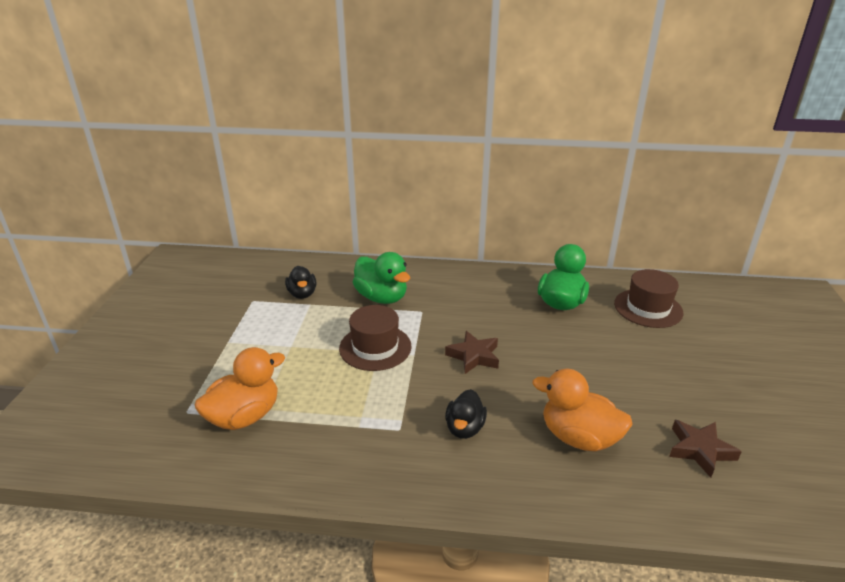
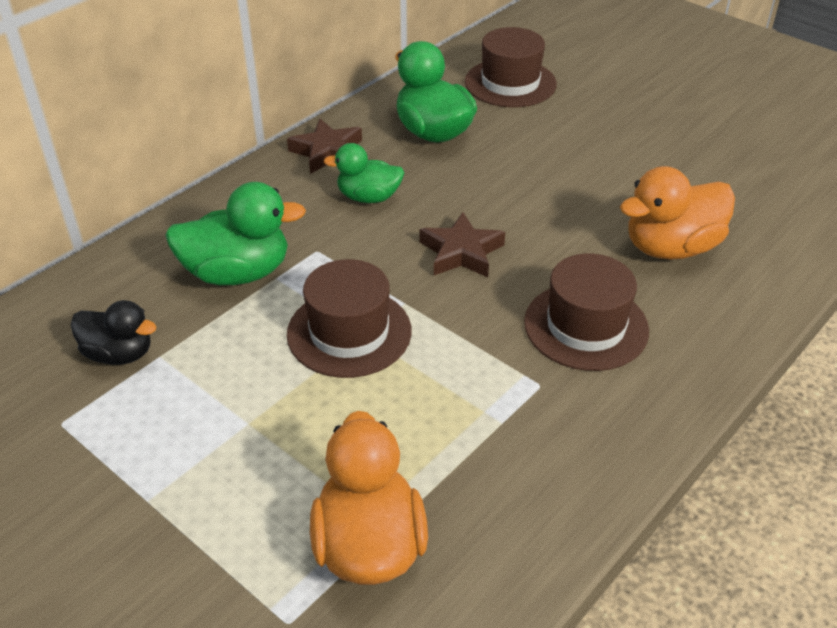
camera: 55 degrees left, 10 degrees up
black duck [445,389,487,439] -> brown hat [524,253,649,371]
brown star [669,420,742,478] -> brown star moved to [287,119,362,174]
none -> green duck [323,143,405,203]

